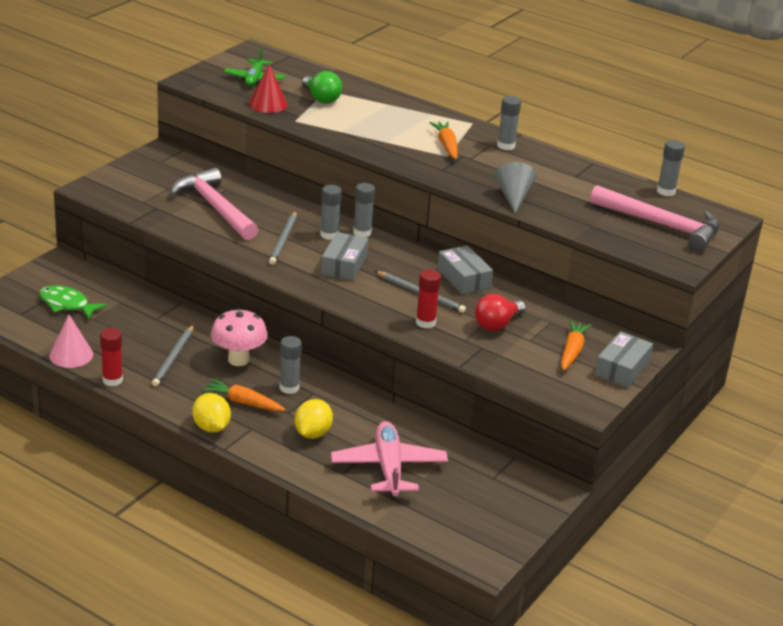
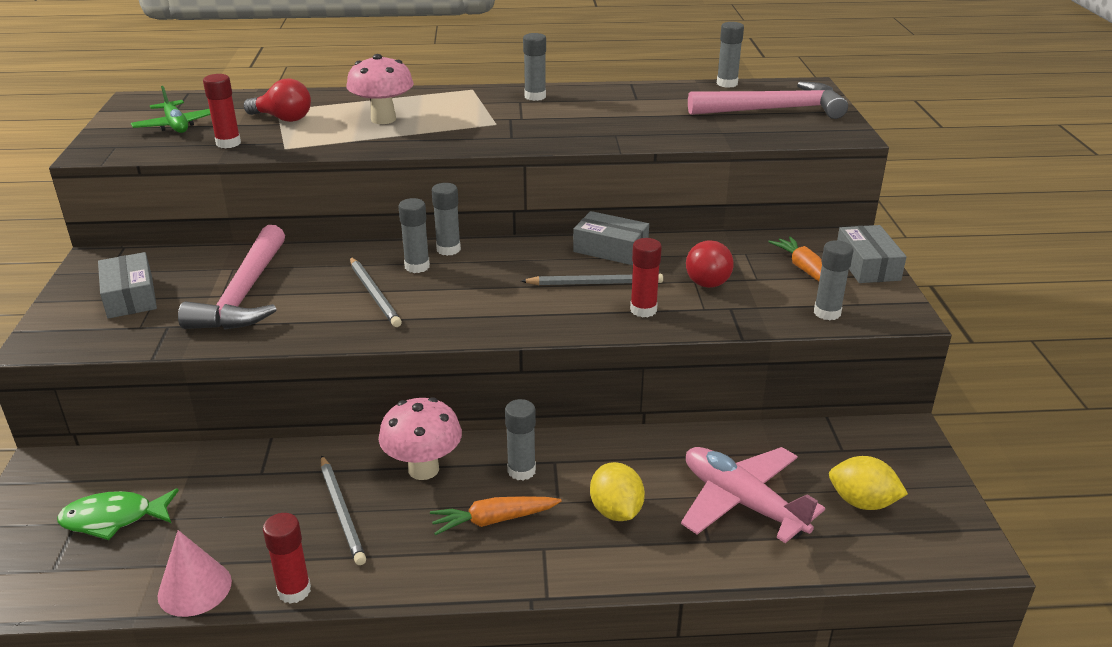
camera: 35 degrees left, 0 degrees up
pink hammer [170,168,258,240] -> pink hammer turned 105 degrees counterclockwise [178,225,285,329]
yellow lemon [192,393,231,433] -> yellow lemon moved to [829,456,908,510]
red cone [249,64,287,113] -> red glue stick [203,74,241,148]
green light bulb [302,71,342,104] -> red light bulb [244,79,311,122]
grey box [321,232,368,281] -> grey box moved to [98,252,157,319]
orange carrot [430,121,458,159] -> none
grey cone [494,162,537,213] -> none
none -> pink mushroom [347,54,414,124]
none -> grey glue stick [814,240,853,320]

